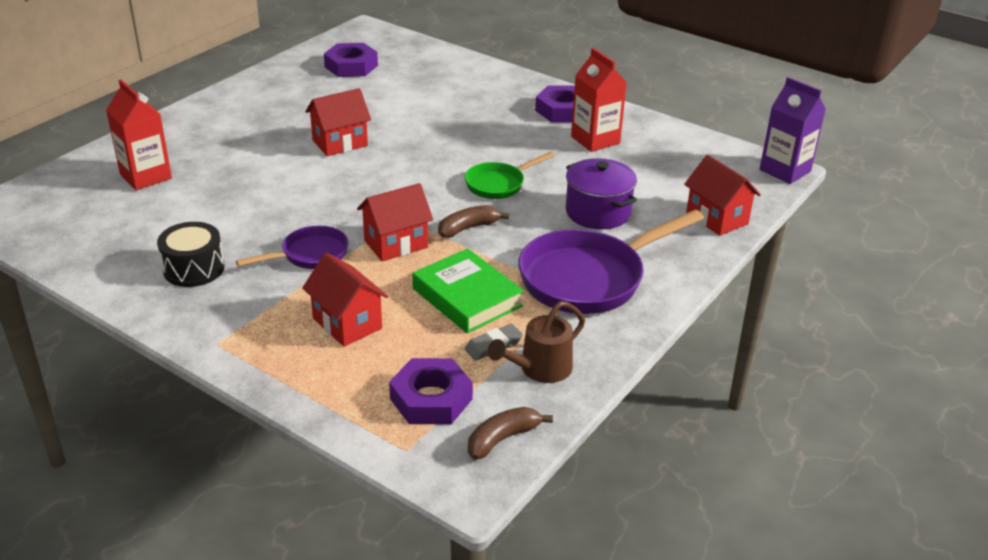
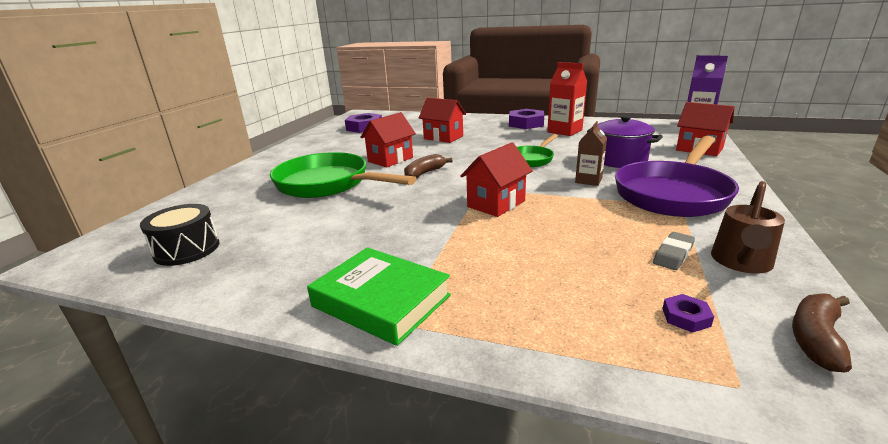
camera: 15 degrees left, 10 degrees down
red carton [106,79,172,190] -> none
black drum [157,222,225,287] -> black drum moved to [140,204,220,266]
purple pan [236,226,348,269] -> none
red house [302,253,388,347] -> red house moved to [419,98,466,143]
purple nut [389,358,473,424] -> purple nut [662,294,714,333], size x0.46
green book [412,248,524,333] -> green book moved to [307,247,451,346]
brown banana [438,205,509,238] -> brown banana moved to [404,154,453,179]
none -> green pan [270,152,416,198]
none -> brown carton [575,121,607,186]

